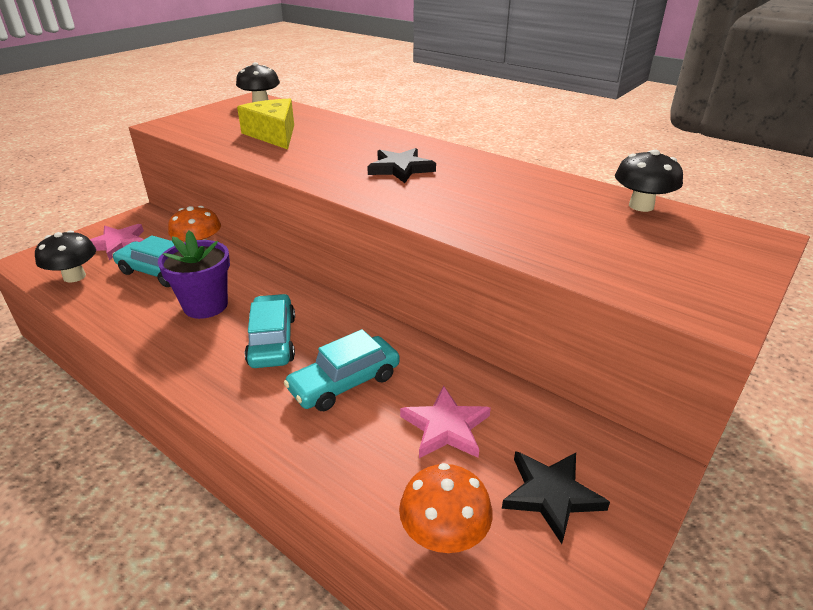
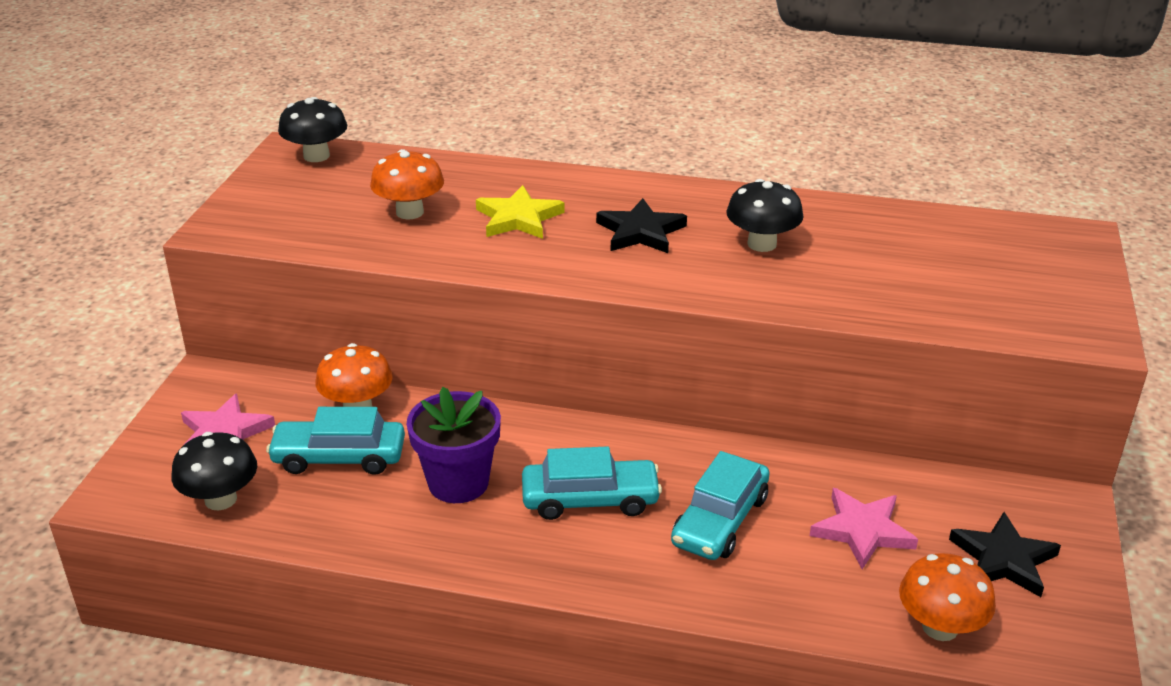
camera: 25 degrees left, 0 degrees up
yellow cheese [237,99,294,149] -> orange mushroom [370,149,444,220]
turquoise car [245,294,295,368] -> turquoise car turned 120 degrees clockwise [522,446,662,520]
black mushroom [615,149,683,212] -> black mushroom moved to [726,179,804,252]
none -> yellow star [476,185,565,239]

